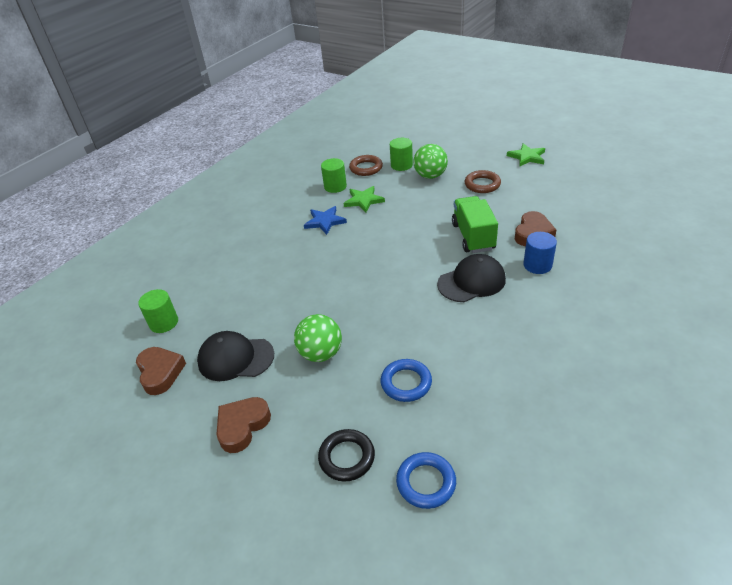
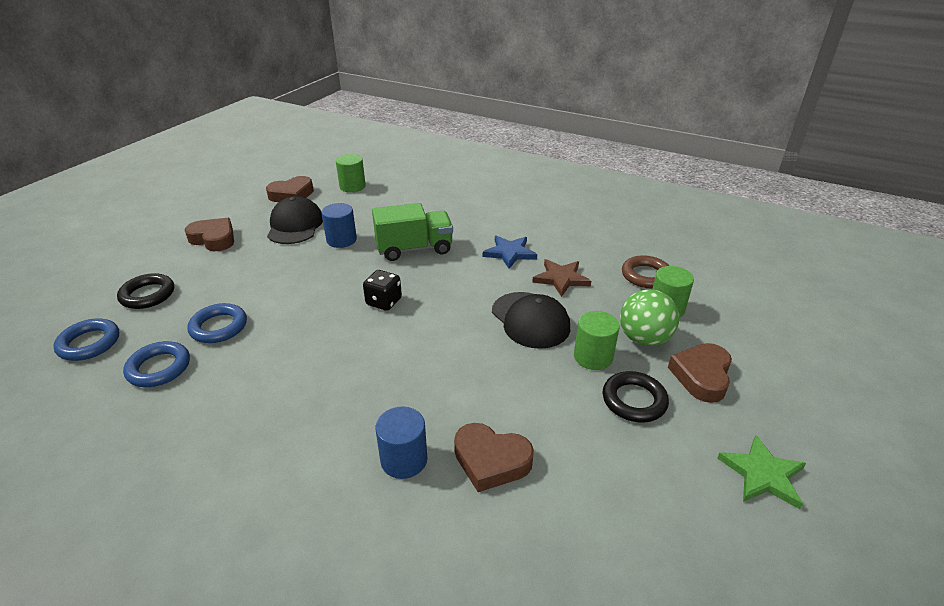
camera: 80 degrees right, 5 degrees down
green ball [294,314,342,362] -> none
green cylinder [321,158,347,193] -> green cylinder moved to [574,311,620,370]
green star [343,186,385,213] -> brown star [532,259,591,297]
black cap [437,254,506,302] -> black cap moved to [492,292,570,349]
green truck [452,196,498,253] -> green truck moved to [372,203,453,261]
brown ring [465,170,501,193] -> black ring [603,371,669,422]
none -> blue ring [123,341,190,387]
none -> blue cylinder [321,203,357,248]
none -> black dice [363,270,402,311]
none -> brown heart [668,343,732,403]

